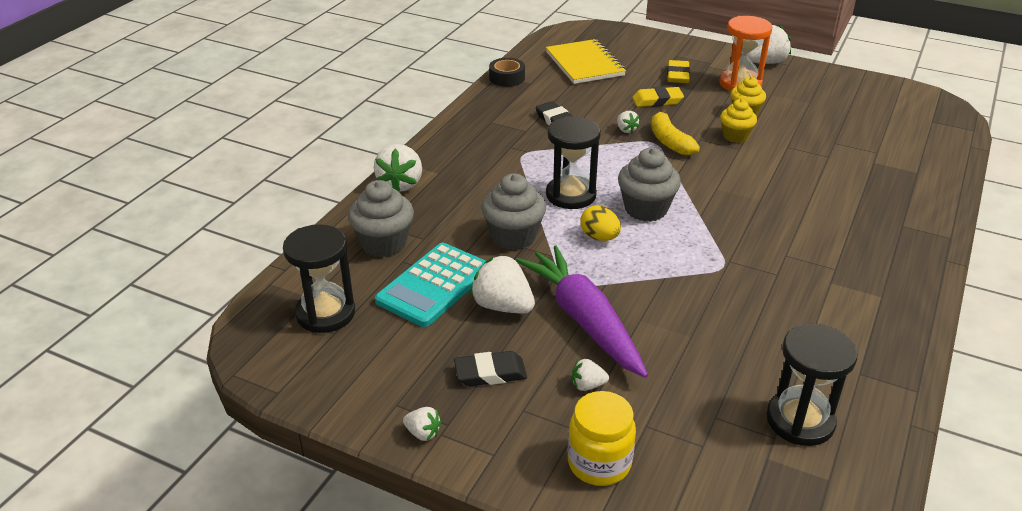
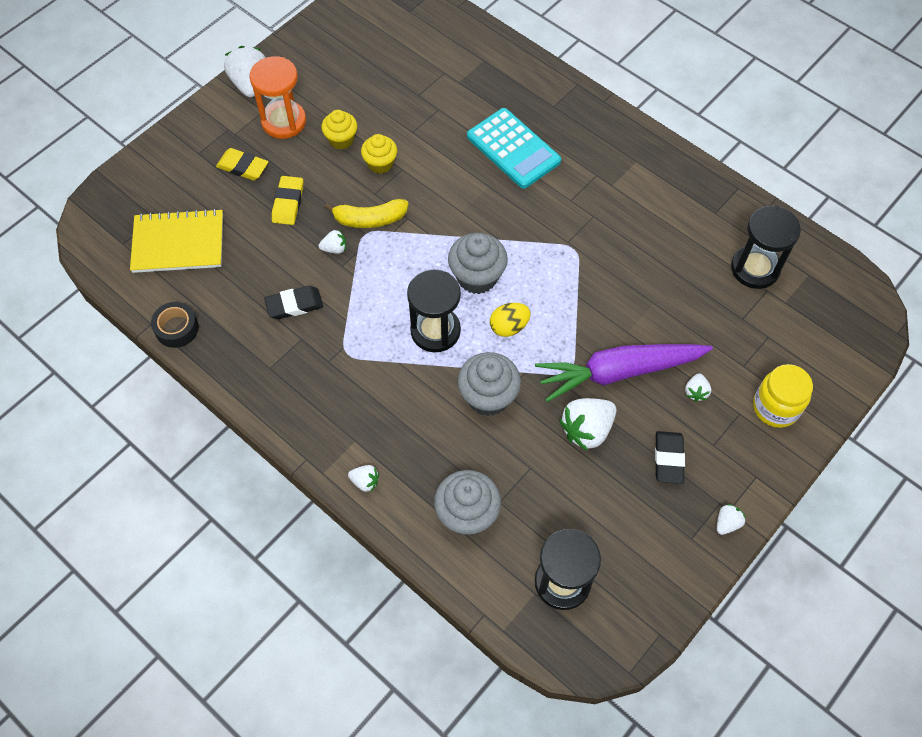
camera: 75 degrees left, 25 degrees up
white strawberry [374,144,422,192] -> white strawberry [348,465,379,492], size x0.51
turquoise calculator [375,243,486,327] -> turquoise calculator moved to [467,108,561,189]

